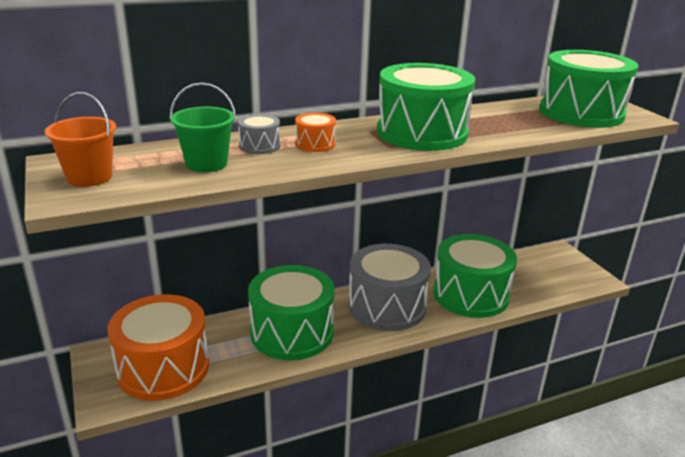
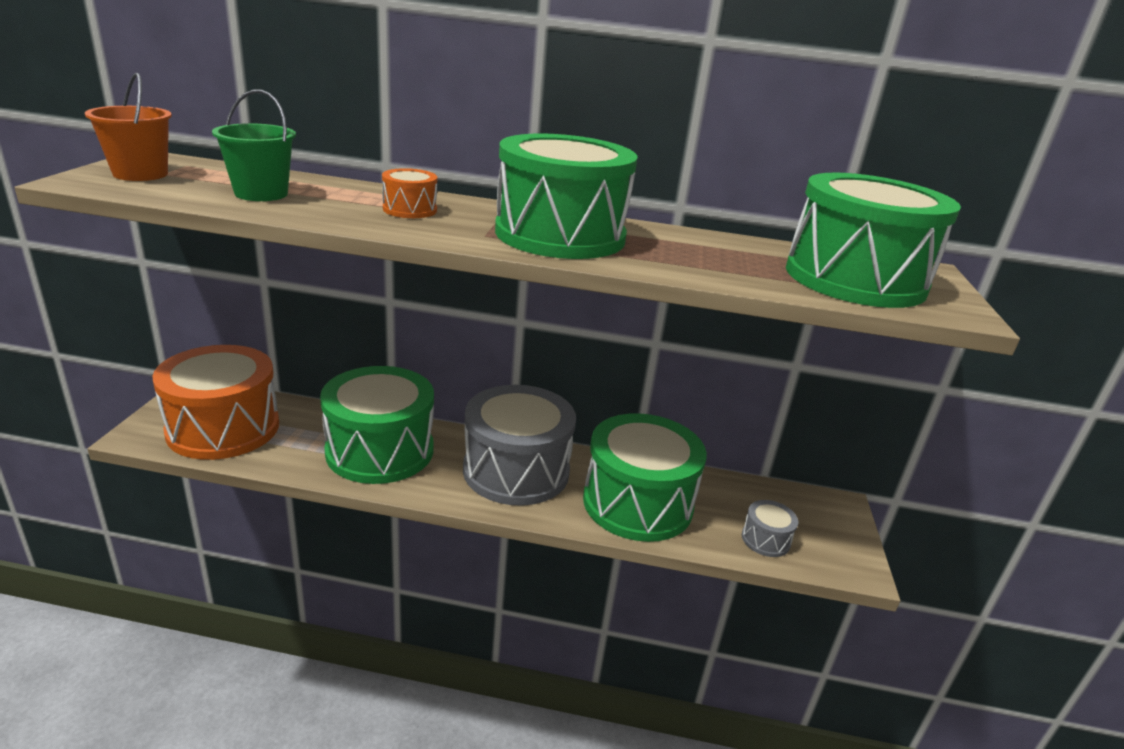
camera: 30 degrees right, 0 degrees up
grey drum [238,114,280,154] -> grey drum moved to [742,500,798,557]

